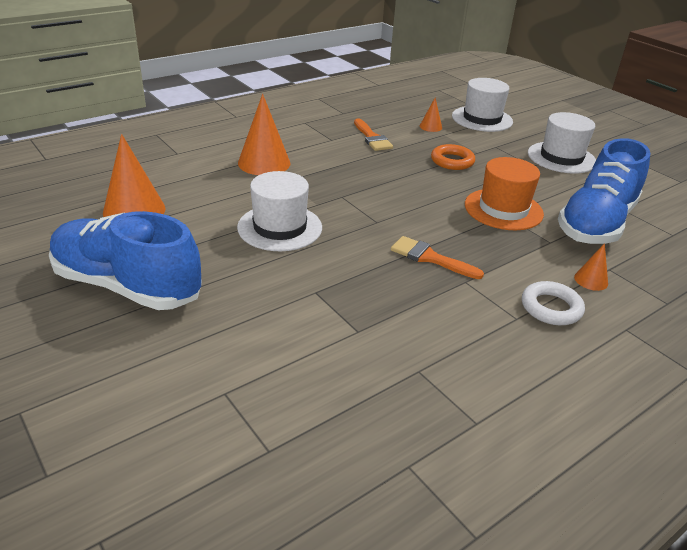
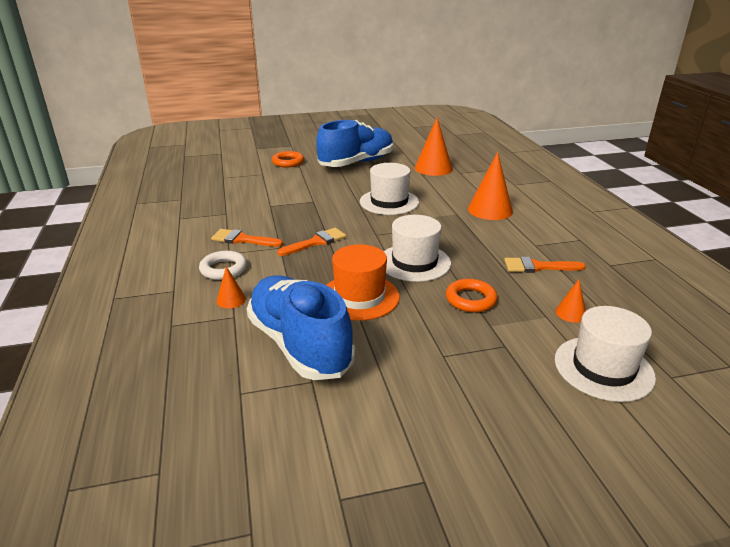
camera: 115 degrees right, 5 degrees down
white hat [528,112,596,174] -> white hat moved to [384,215,451,282]
none -> orange brush [211,229,283,247]
none -> orange ring [272,151,304,168]

